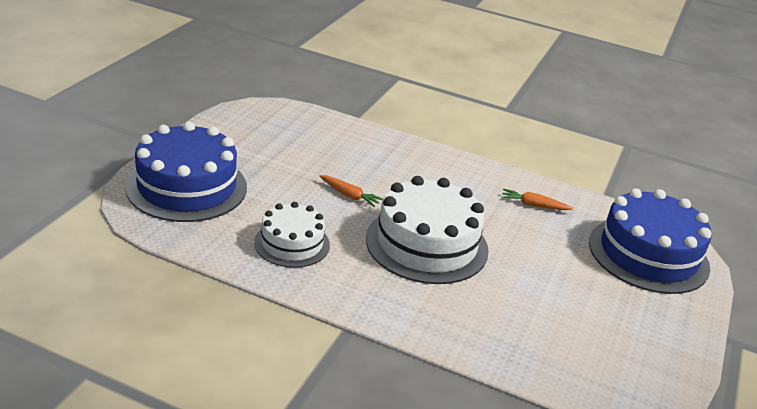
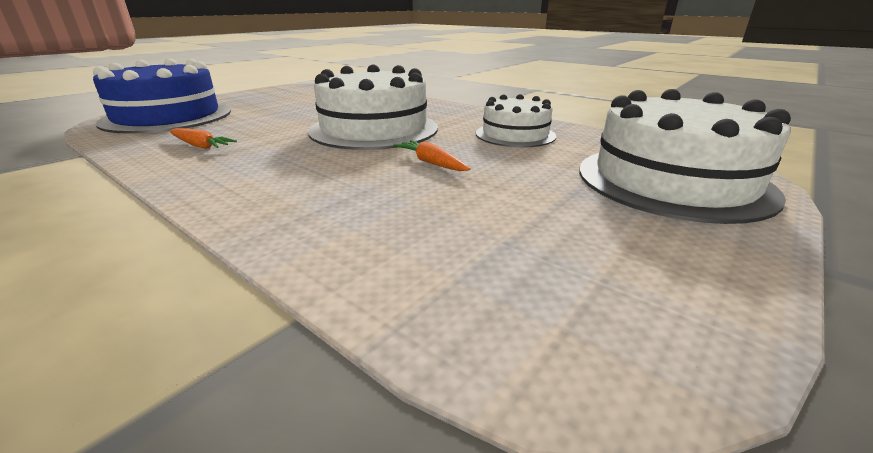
camera: 160 degrees left, 5 degrees down
blue cake [125,122,247,222] -> white cake [579,89,791,224]

